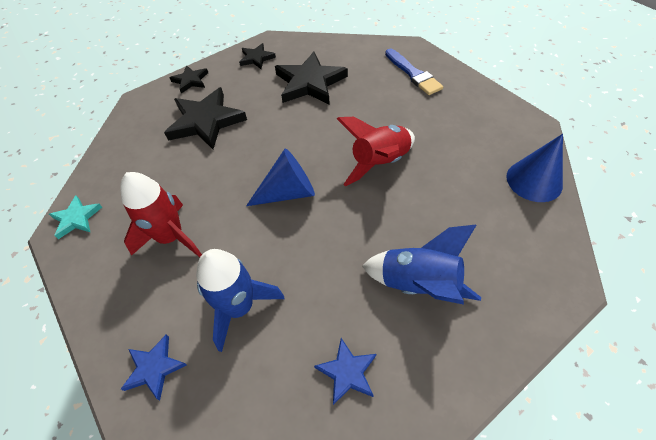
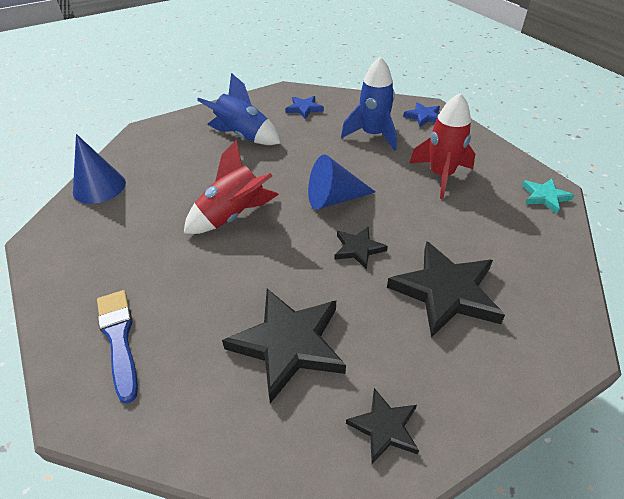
camera: 175 degrees left, 10 degrees down
black star [170,65,208,93] -> black star moved to [334,226,388,270]

